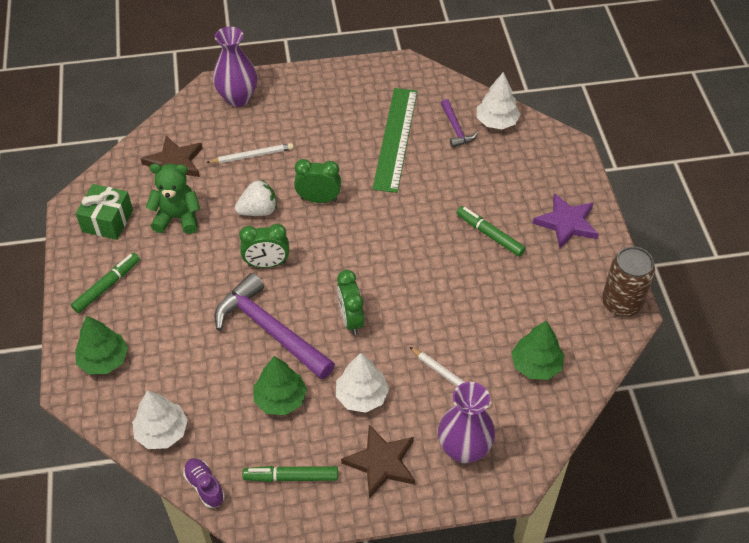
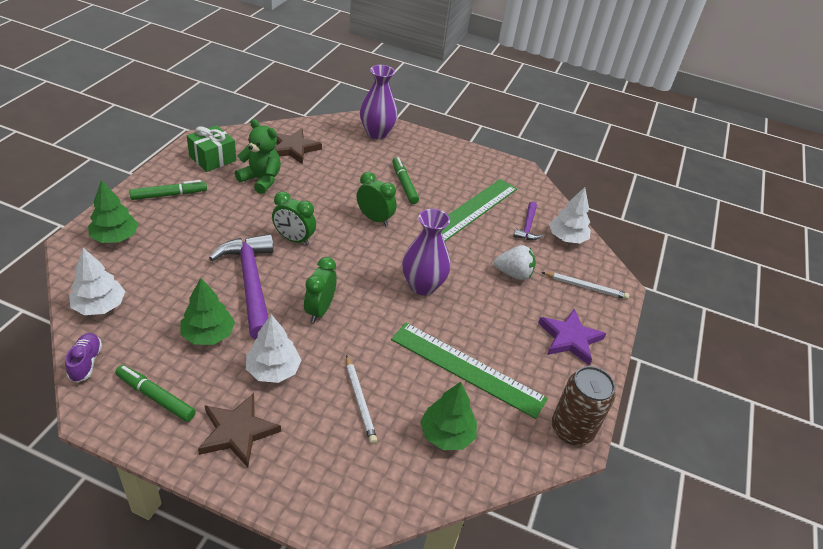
camera: 25 degrees right, 10 degrees down
white pencil [206,143,294,163] -> white pencil moved to [541,272,629,299]
white strawberry [235,179,277,216] -> white strawberry moved to [494,245,536,280]
purple vase [438,382,495,463] -> purple vase moved to [402,209,451,296]
green marker [457,206,526,257] -> green marker moved to [392,157,419,204]
none -> green ruler [391,323,548,419]

